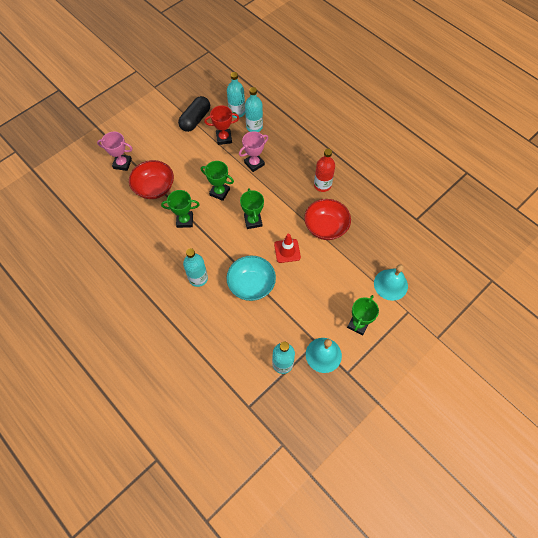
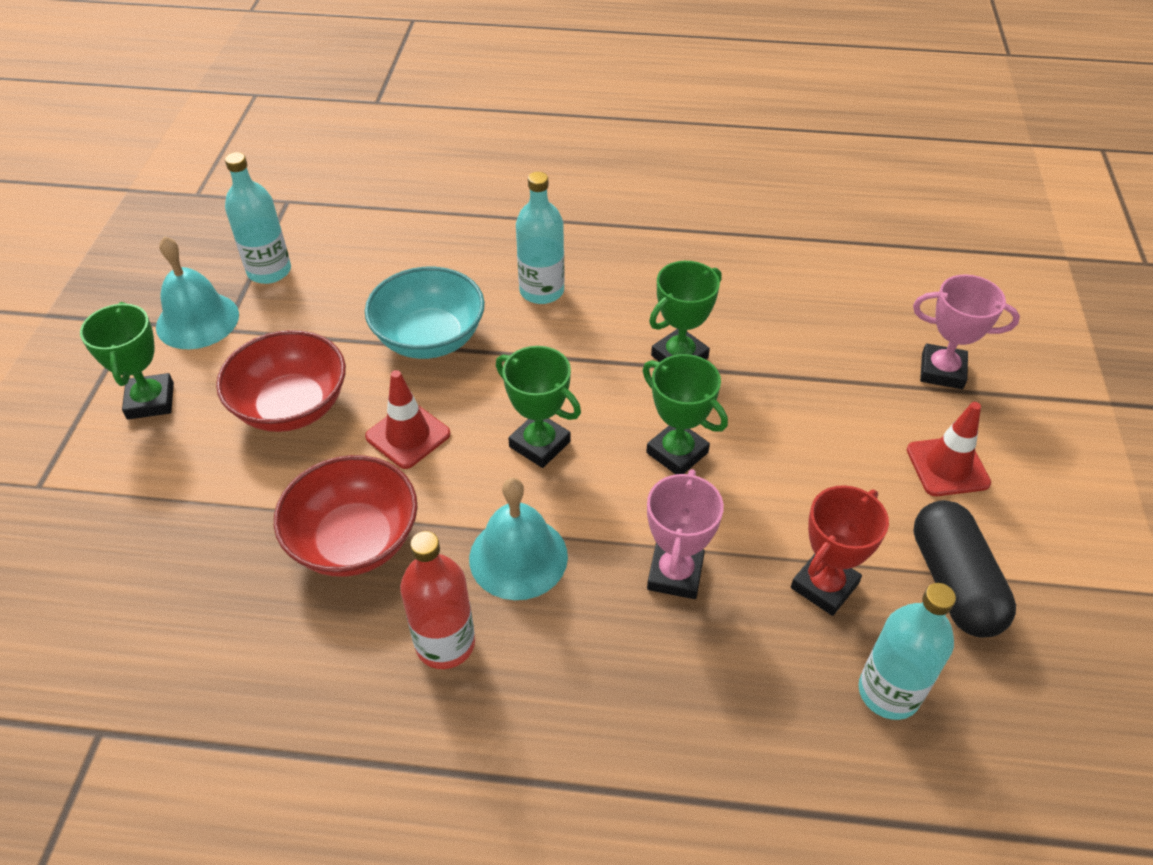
camera: 140 degrees right, 15 degrees down
pink trophy [97,132,133,171] -> pink trophy turned 45 degrees clockwise [913,275,1020,389]
red bowl [129,160,174,199] -> red bowl moved to [216,330,346,432]
green trophy [201,161,234,201] -> green trophy turned 60 degrees clockwise [643,354,728,474]
turquoise bottle [245,87,263,132] -> none
turquoise bell [374,264,408,301] -> turquoise bell moved to [469,478,568,600]
none -> red traffic cone [906,402,991,496]

